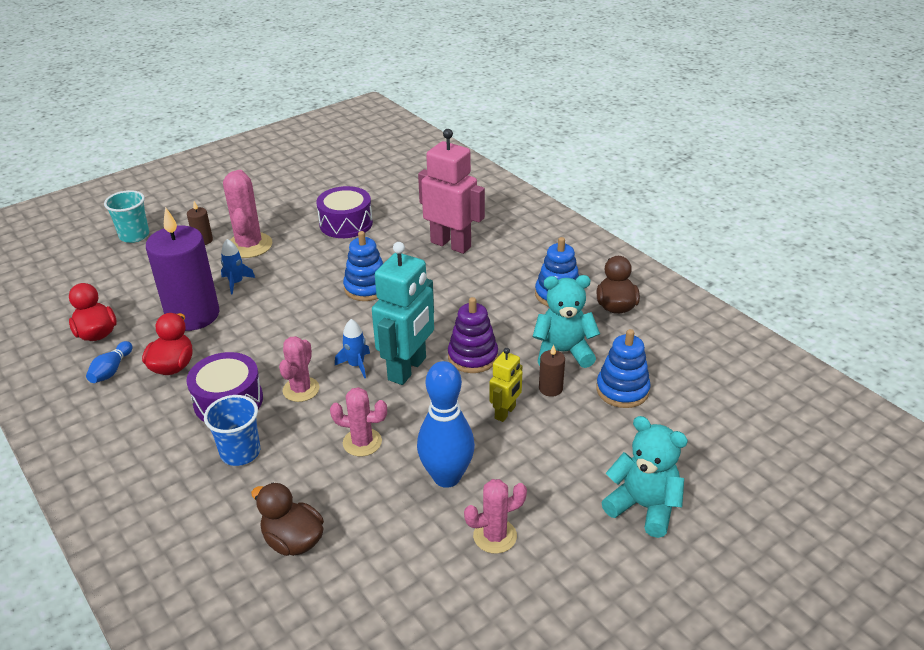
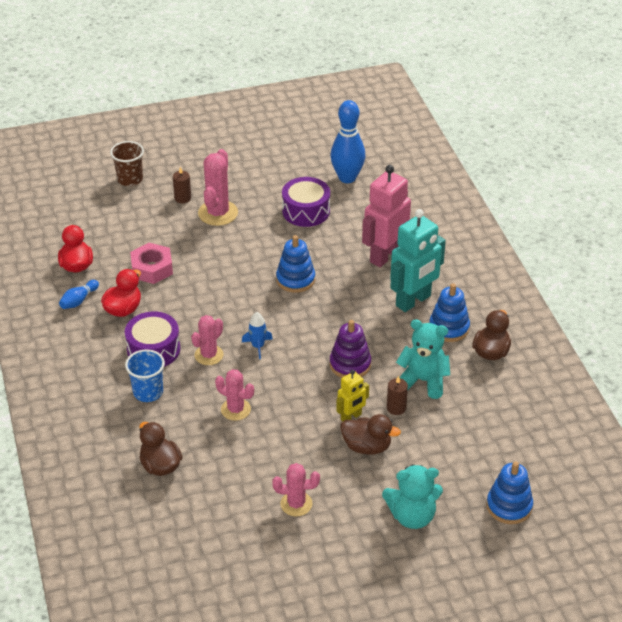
camera: 20 degrees right, 5 degrees up
turquoise cup [104,190,149,243] -> brown cup [110,141,144,186]
purple candle [146,207,219,331] -> pink nut [130,243,173,284]
blue rocket [221,239,255,295] -> none
turquoise robot [372,242,434,385] -> turquoise robot moved to [390,209,446,312]
blue bowling pin [417,361,475,488] -> blue bowling pin moved to [330,100,365,183]
pink robot [418,129,485,254] -> pink robot turned 105 degrees counterclockwise [362,165,411,267]
blue stacking toy [596,329,651,408] -> blue stacking toy moved to [486,461,533,524]
turquoise teddy bear [601,416,688,538] -> turquoise teddy bear turned 120 degrees clockwise [382,464,443,529]
none -> brown duck [340,414,401,455]

